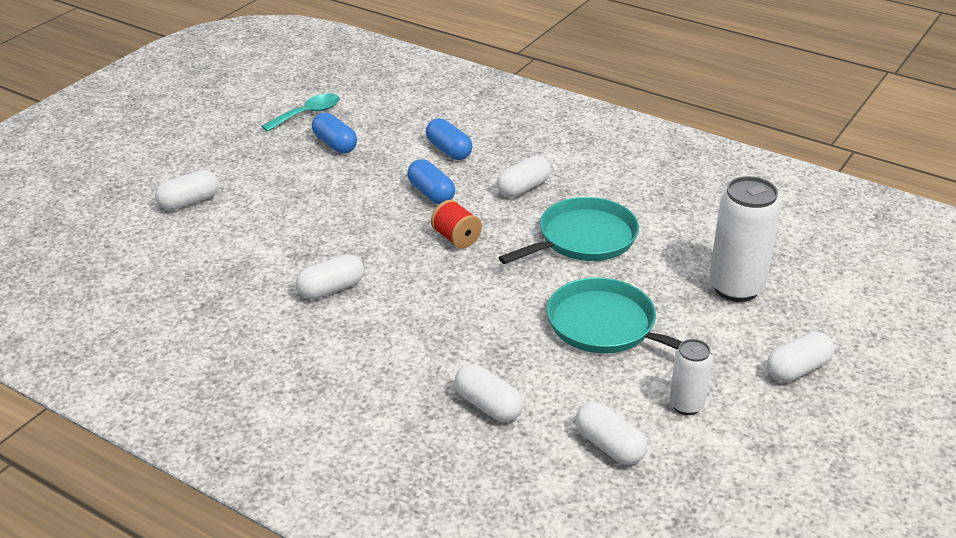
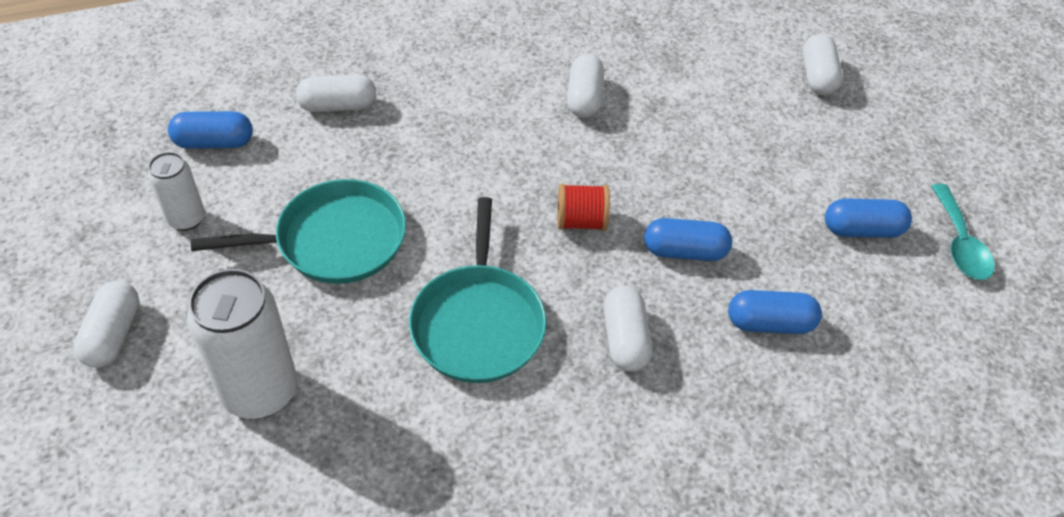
camera: 125 degrees right, 15 degrees up
white capsule [575,402,647,465] -> blue capsule [168,111,253,149]

